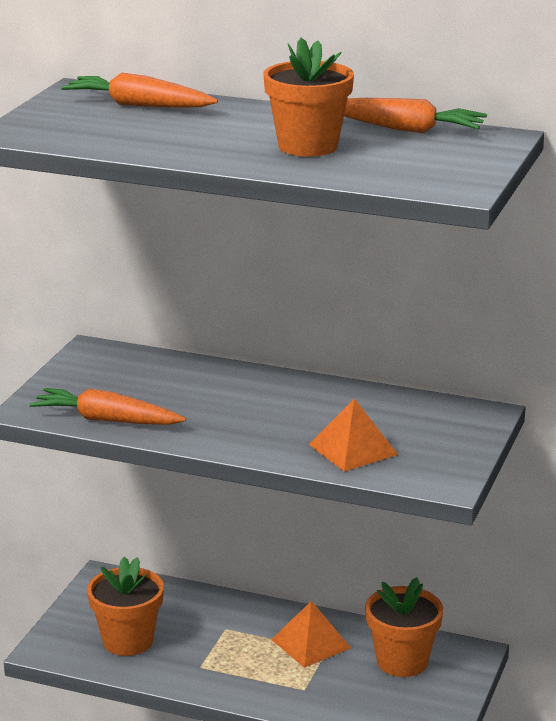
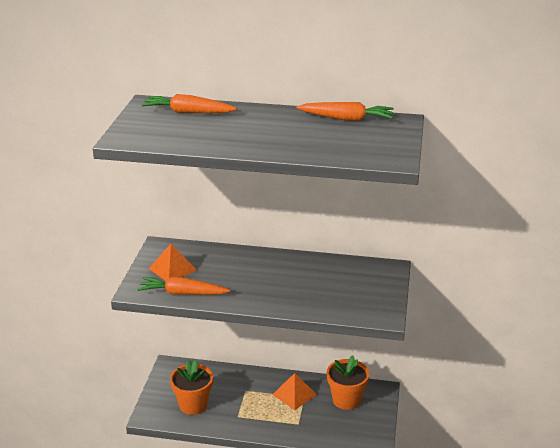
camera: 10 degrees left, 5 degrees up
orange flower pot [263,38,354,157] -> none
orange pyramid [309,399,398,472] -> orange pyramid moved to [149,244,197,281]

